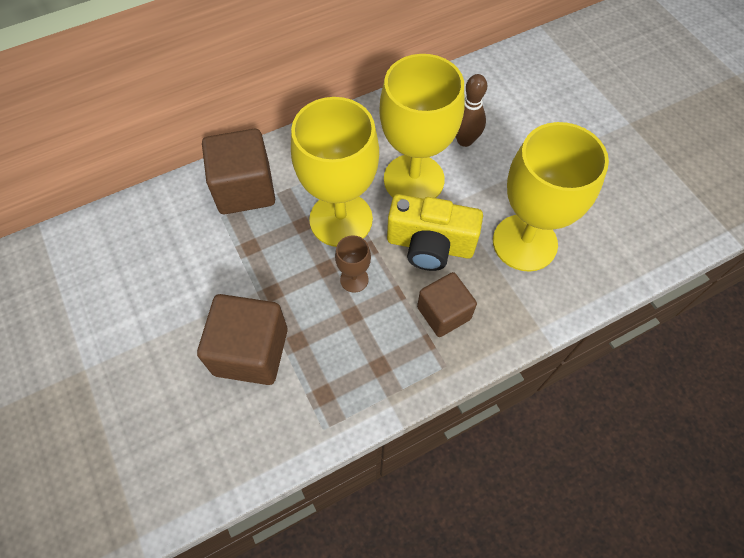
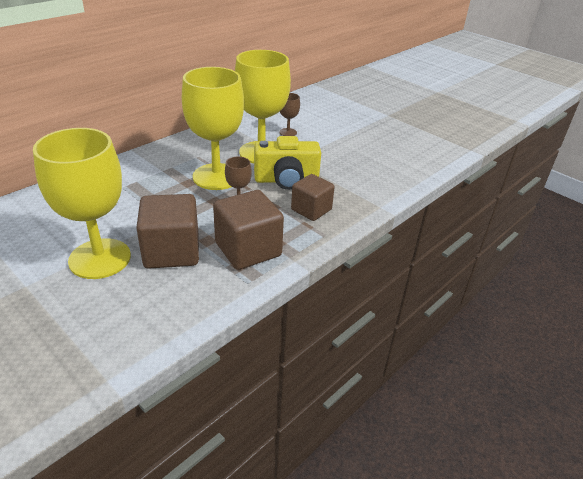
camera: 20 degrees left, 25 degrees down
brown cube [202,129,275,214] -> brown cube moved to [213,190,284,270]
brown bowling pin [456,74,487,147] -> brown goblet [279,93,300,136]
yellow goblet [493,122,609,271] -> yellow goblet moved to [33,128,131,279]

